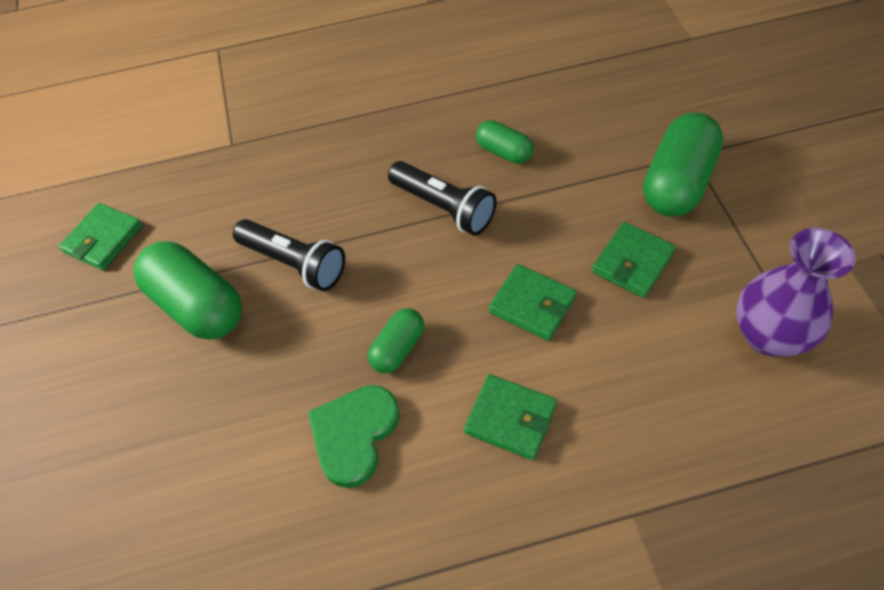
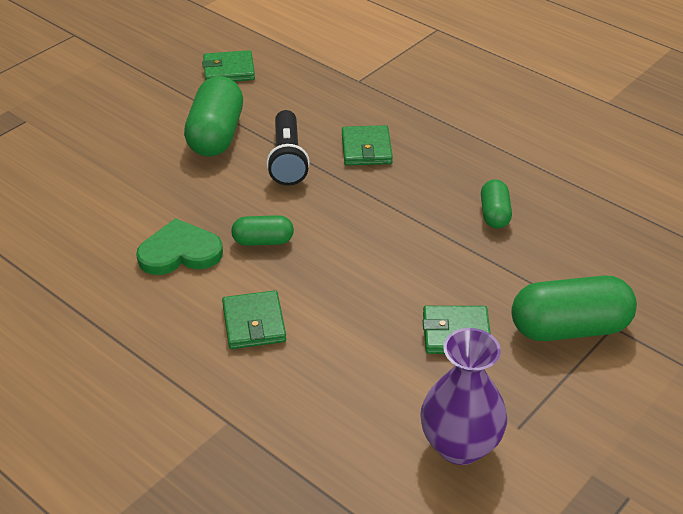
camera: 50 degrees right, 15 degrees down
black flashlight [388,161,497,235] -> none
green wallet [489,264,577,341] -> green wallet moved to [342,125,393,166]

